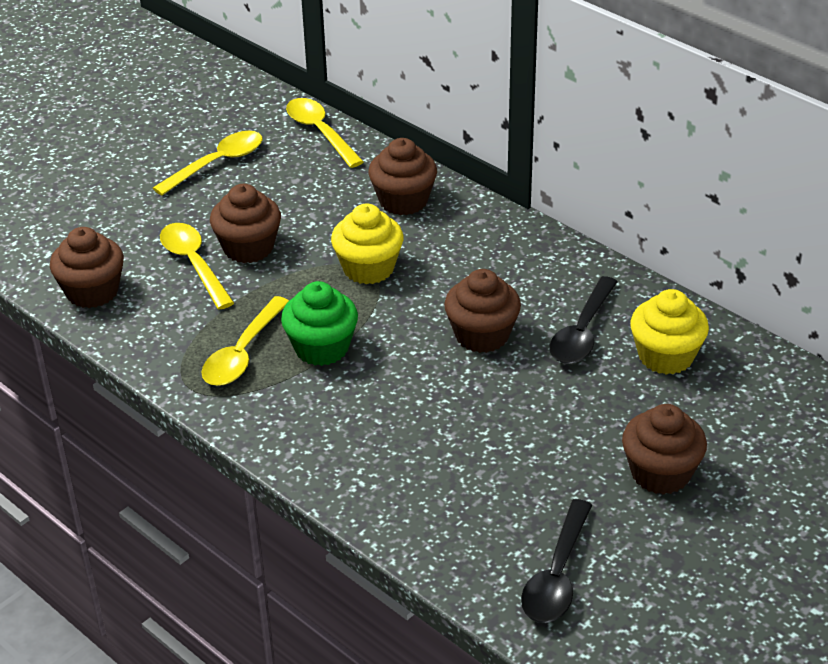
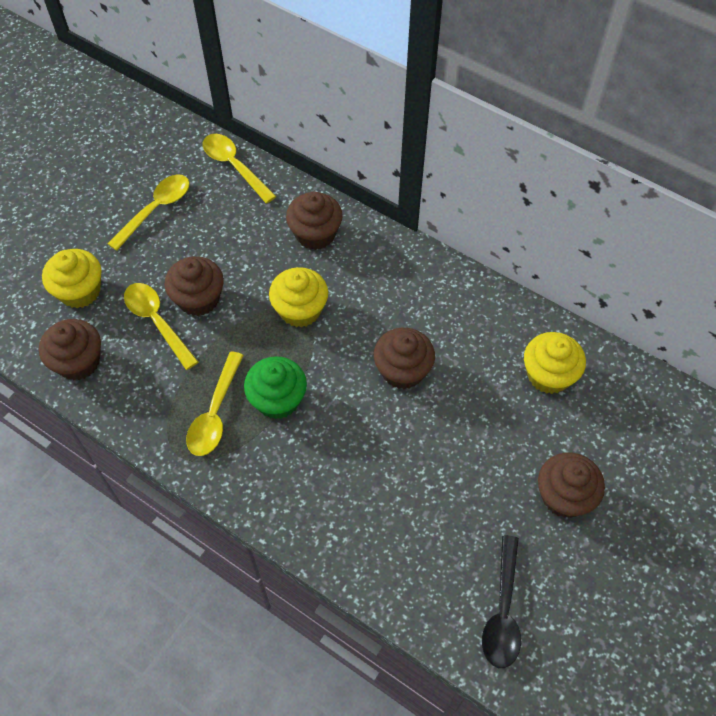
camera: 10 degrees left, 20 degrees up
black spoon [550,276,617,364] -> none
none -> yellow cupcake [42,249,101,308]

